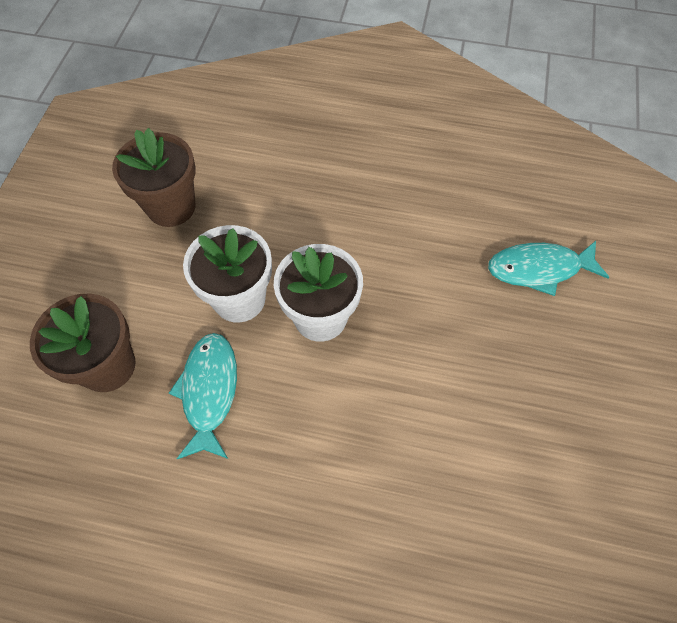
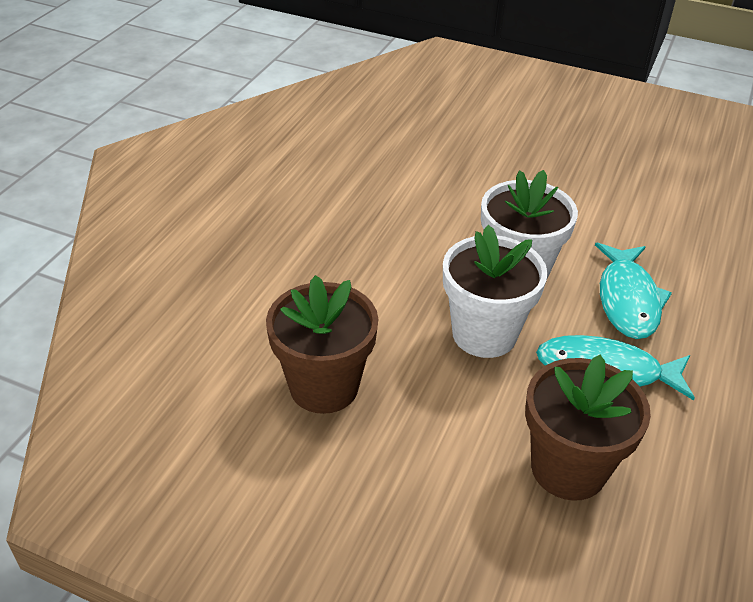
camera: 80 degrees left, 20 degrees down
turquoise fish [488,241,609,296] -> turquoise fish moved to [595,242,672,339]

